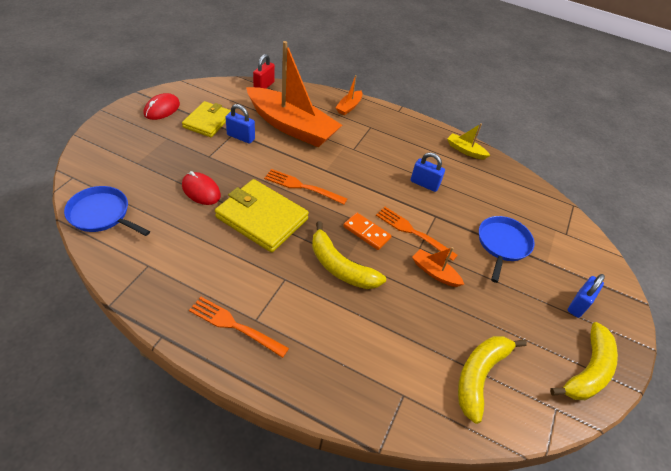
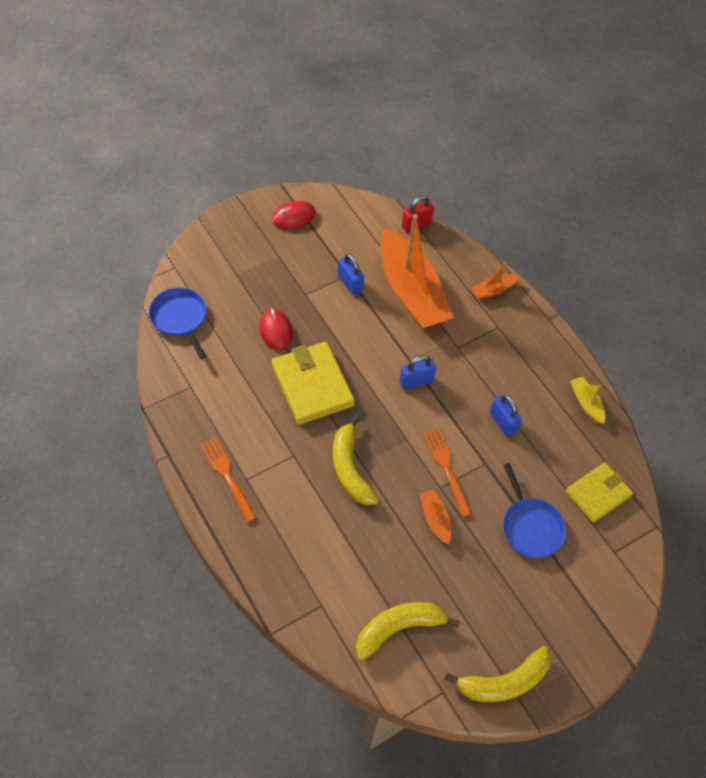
camera: 35 degrees right, 10 degrees up
yellow wallet [182,101,231,137] -> yellow wallet moved to [566,462,633,523]
orange fork [264,169,347,205] -> none
orange domino [343,213,391,250] -> none
blue pan [479,216,535,283] -> blue pan turned 105 degrees clockwise [503,463,566,558]
blue padlock [568,274,605,318] -> blue padlock moved to [399,355,436,389]

